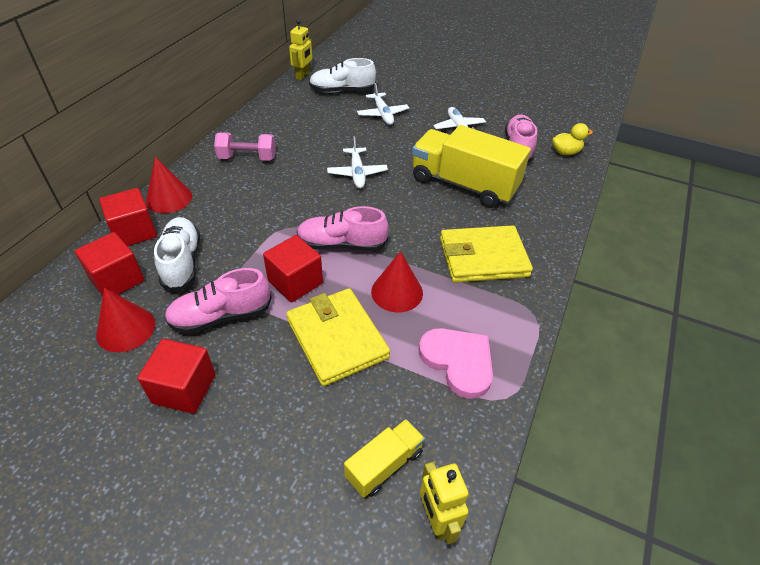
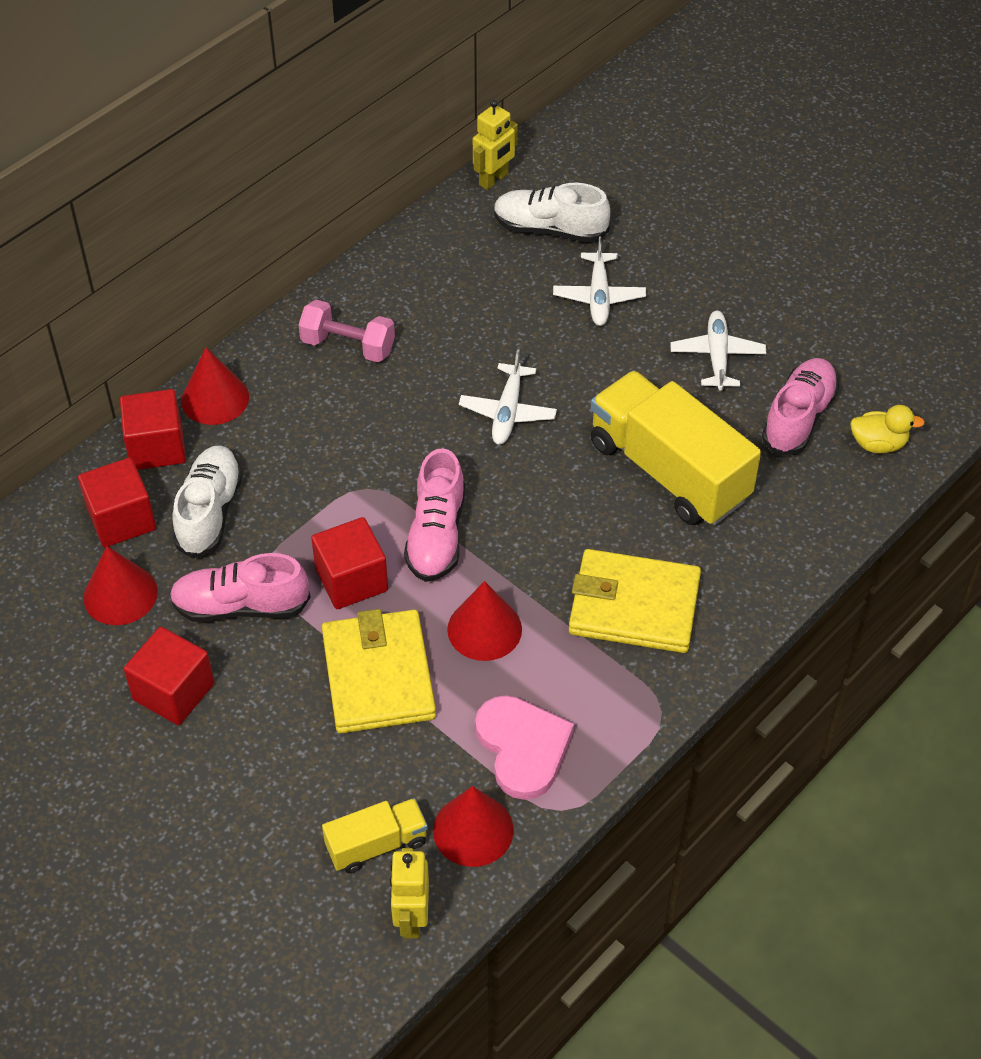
camera: 20 degrees right, 5 degrees up
pink shoe [297,206,389,251] -> pink shoe turned 105 degrees counterclockwise [404,448,465,582]
none -> red cone [433,786,514,867]

